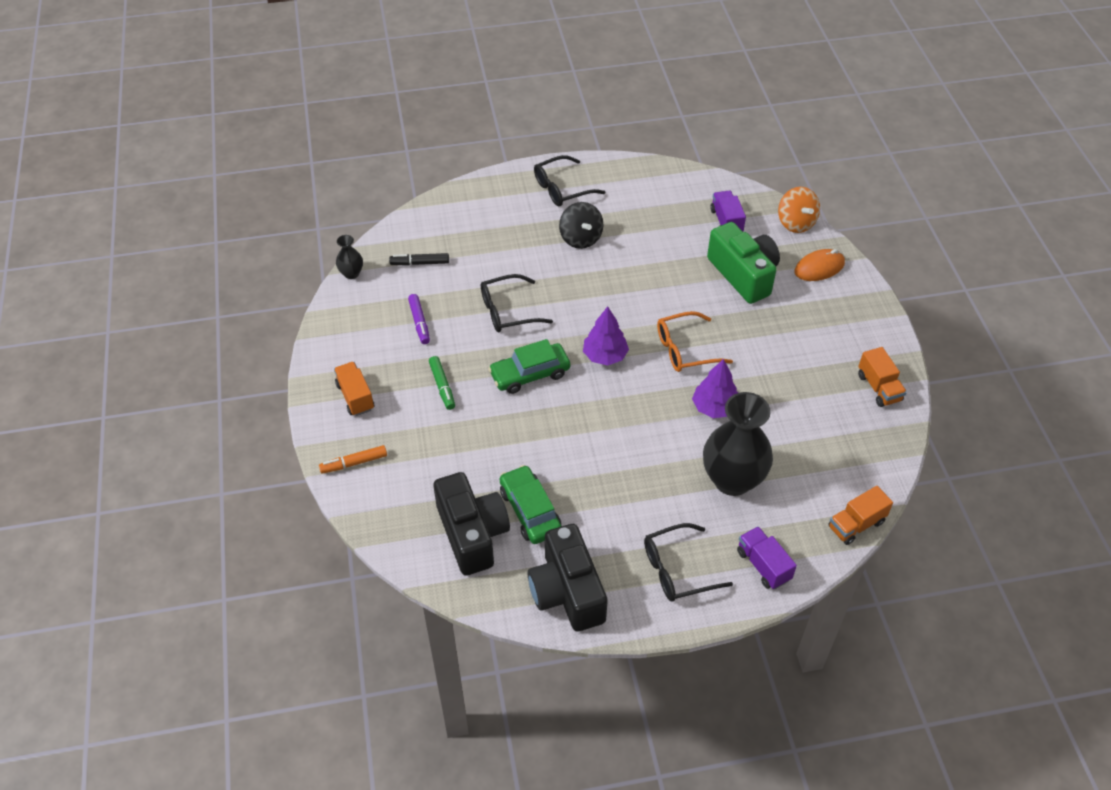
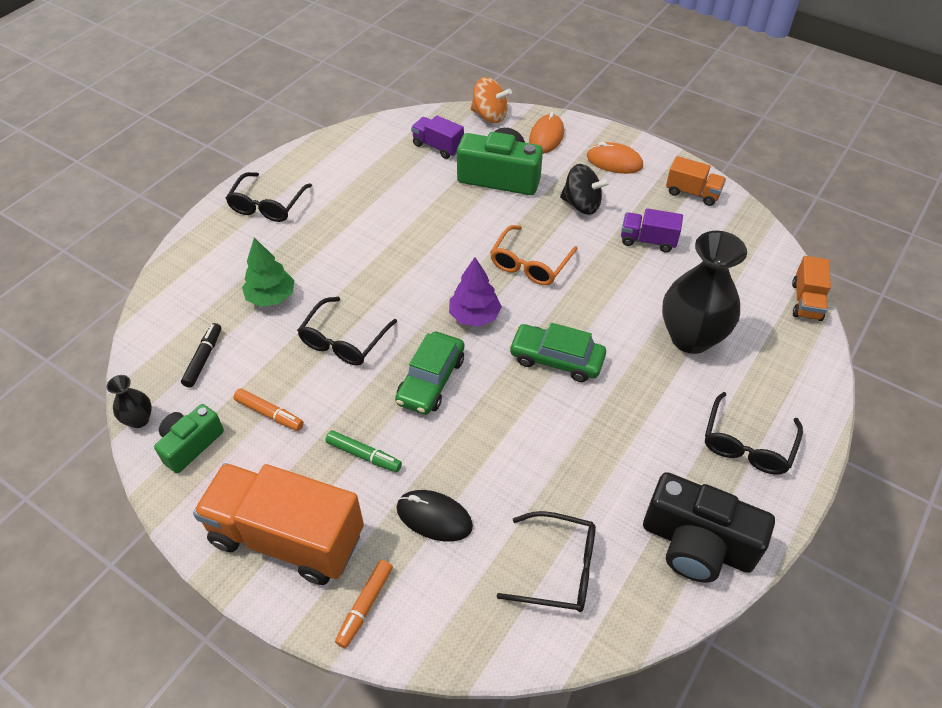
camera: 45 degrees left, 0 degrees up
orange truck [334,362,374,416] -> orange truck [193,463,364,585], size x2.03
black marker [389,253,449,266] -> black marker turned 150 degrees clockwise [181,323,221,388]
purple marker [408,294,430,344] -> orange marker [234,388,304,431]
black camera [434,472,510,576] -> black glasses [497,511,596,612]
green car [500,465,561,544] -> green car moved to [509,323,606,382]
black spinning top [559,202,603,249] -> black spinning top moved to [560,164,610,215]
purple tree [692,359,738,418] -> none
purple truck [737,526,797,589] -> purple truck moved to [621,208,683,253]
none -> green camera [154,404,224,473]
none -> green tree [242,237,294,307]
none -> black mouse [396,490,473,542]
none -> orange mouse [587,142,643,174]

